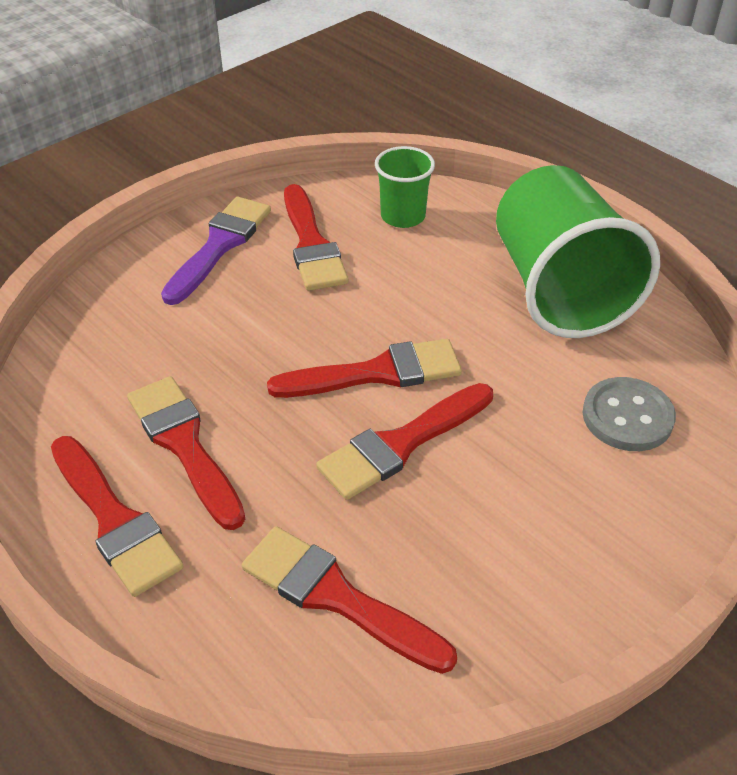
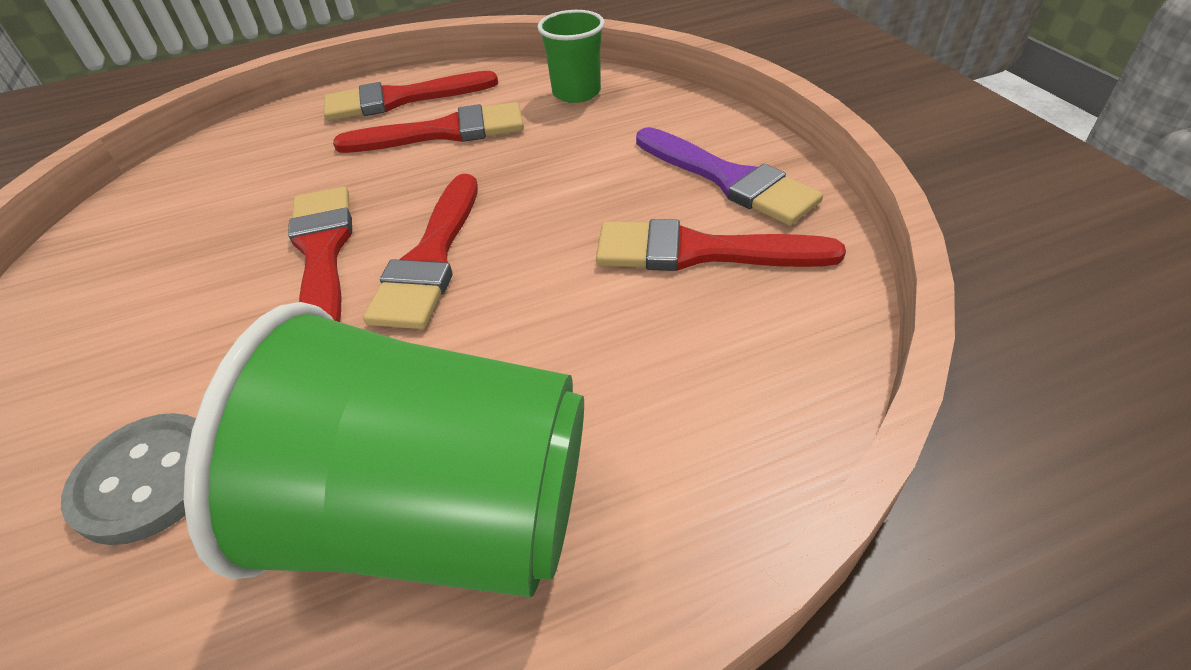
camera: 115 degrees right, 0 degrees up
red brush [242,526,457,674] -> none
green cup [375,146,435,228] -> green cup moved to [538,10,605,103]

